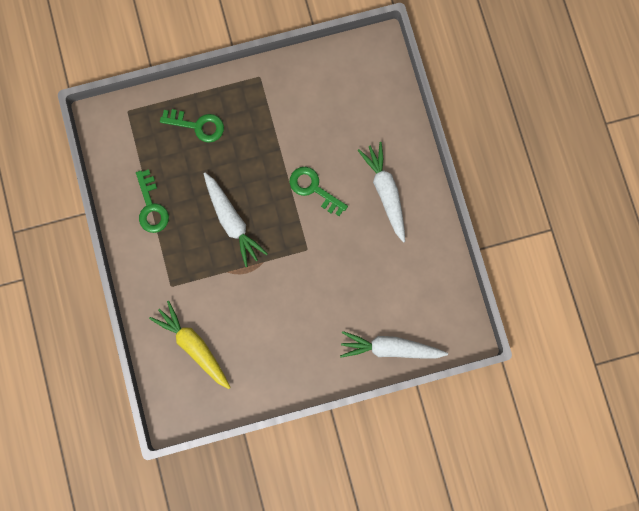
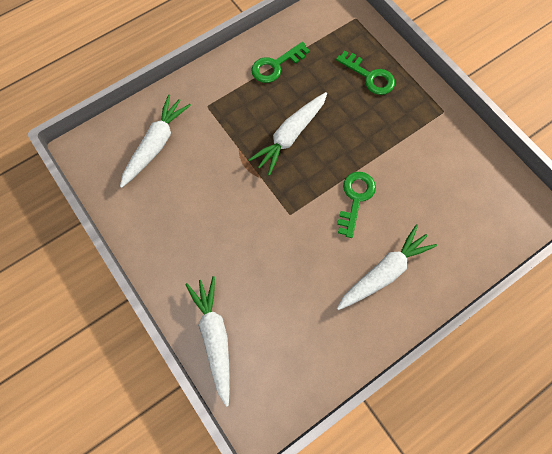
camera: 70 degrees right, 10 degrees down
yellow carrot [149,301,231,389] -> white carrot [120,95,191,188]
green key [160,109,224,143] -> green key turned 45 degrees counterclockwise [336,51,395,95]

